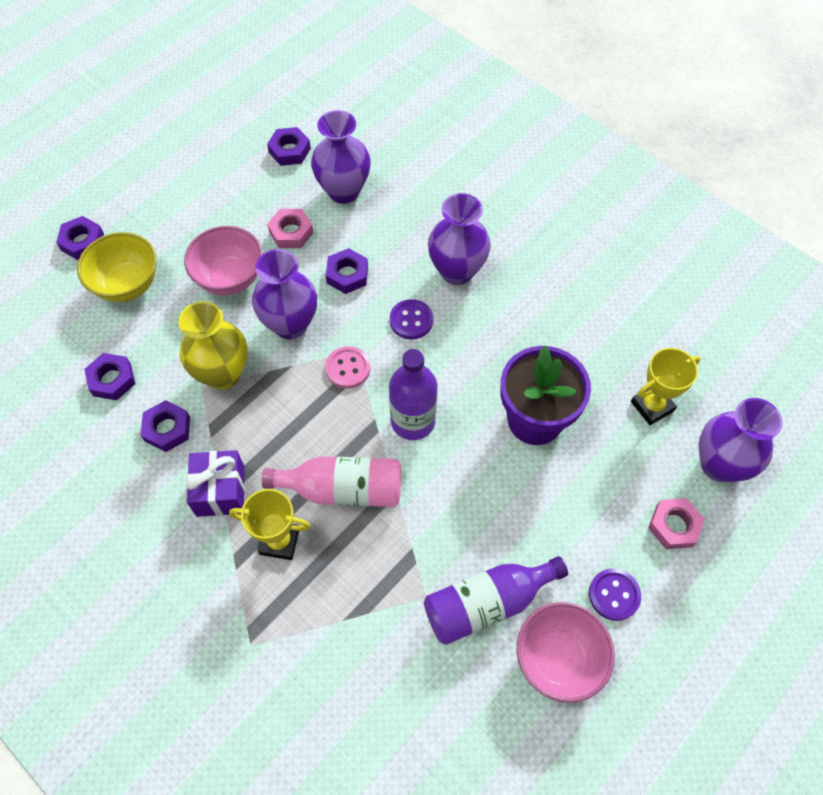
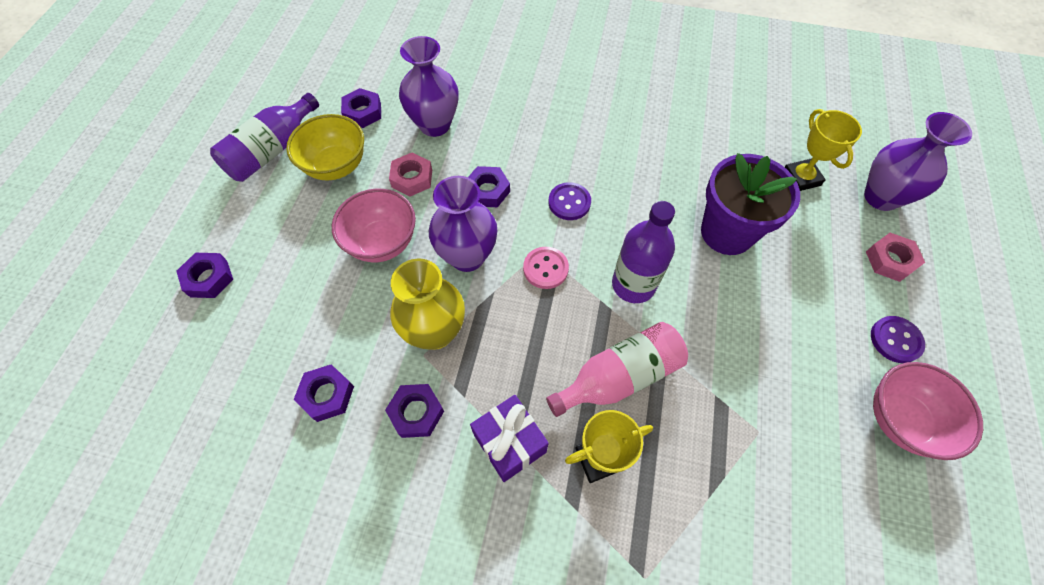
camera: 30 degrees left, 0 degrees up
yellow bowl [77,232,157,302] -> yellow bowl moved to [286,114,364,181]
purple bottle [424,556,568,645] -> purple bottle moved to [210,93,319,182]
purple vase [428,193,491,285] -> none
yellow trophy [631,348,700,425] -> yellow trophy turned 45 degrees counterclockwise [785,109,862,191]

